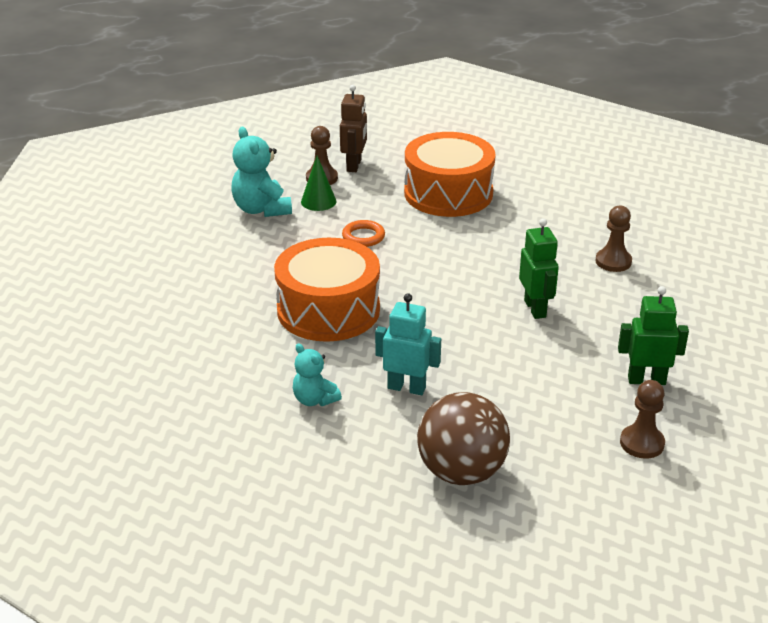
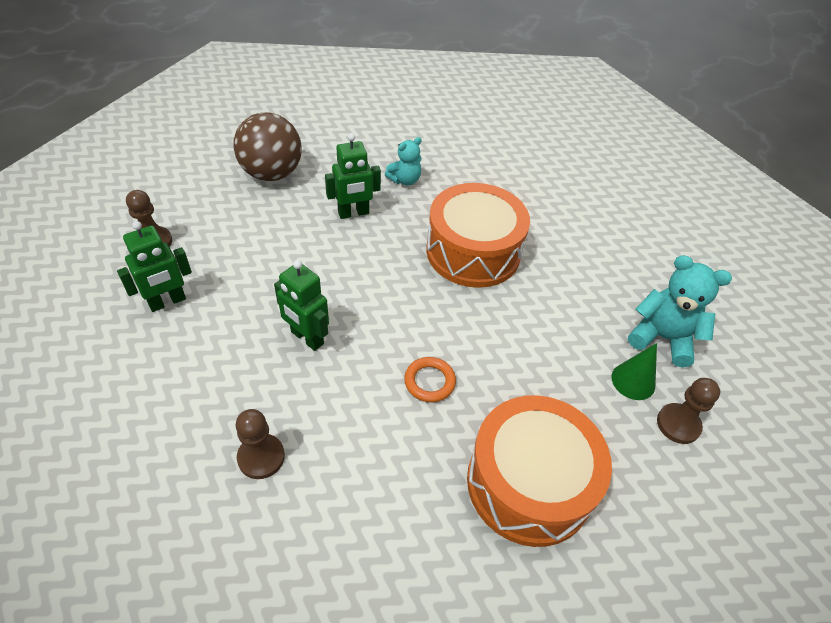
camera: 140 degrees right, 15 degrees up
turquoise teddy bear [293,343,342,406] -> turquoise teddy bear turned 135 degrees clockwise [385,137,422,185]
brown robot [340,85,367,172] -> none
orange ring [342,220,385,247] -> orange ring moved to [404,357,456,402]
turquoise robot [375,293,441,395] -> green robot [325,133,381,219]

